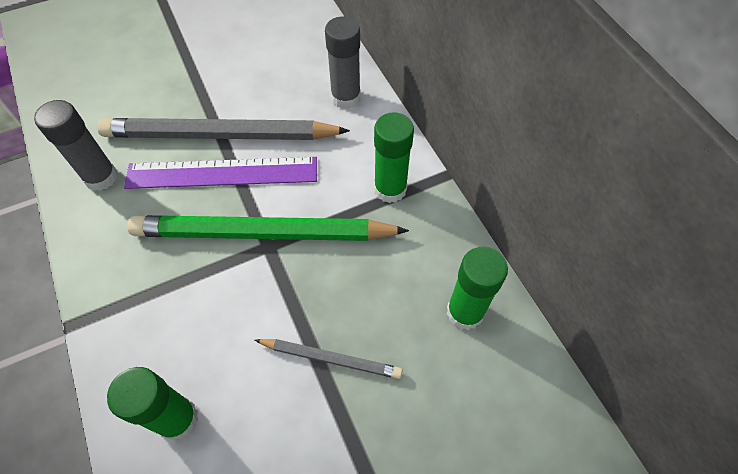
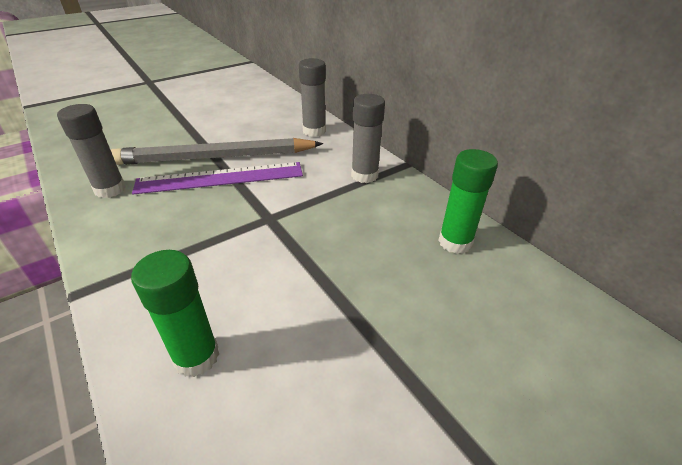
camera: 10 degrees left, 20 degrees down
green pencil [127,215,409,241] -> none
grey pencil [255,339,403,379] -> none
green glue stick [374,113,414,203] -> grey glue stick [351,94,385,183]

